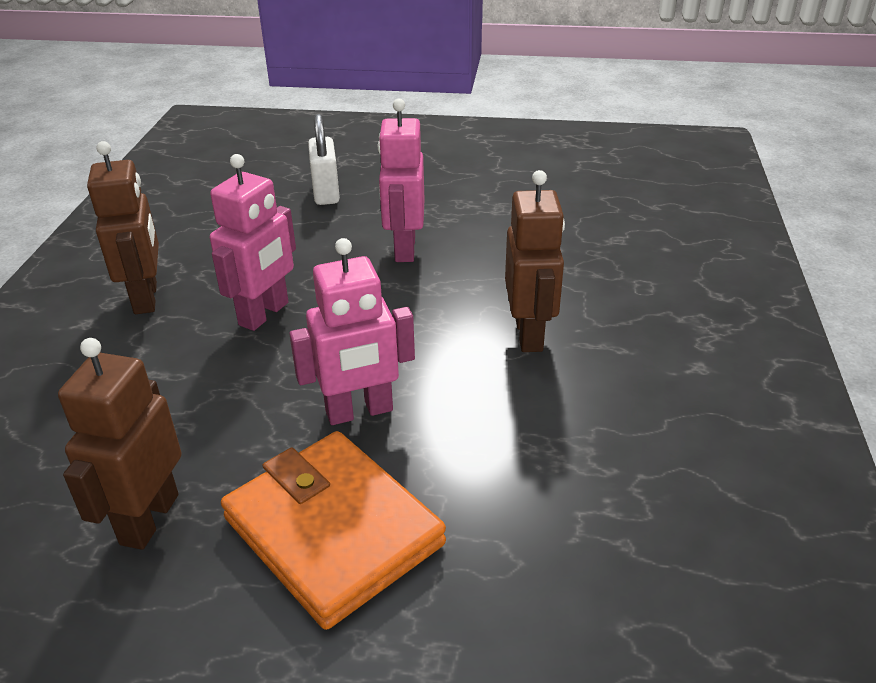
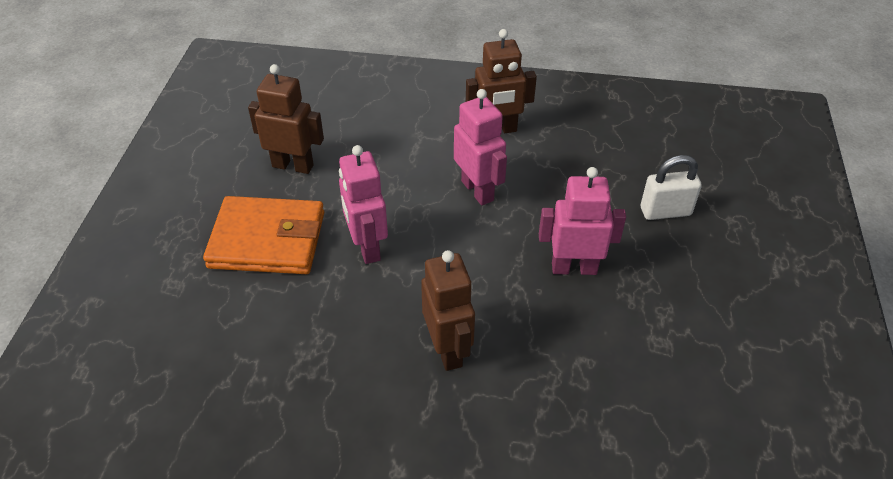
camera: 90 degrees right, 10 degrees up
pink robot [210,154,296,331] -> pink robot turned 150 degrees counterclockwise [454,89,507,205]
orange wallet [221,431,446,630] -> orange wallet turned 45 degrees clockwise [203,196,324,274]
brown robot [505,170,565,352] -> brown robot turned 105 degrees counterclockwise [421,250,475,371]

